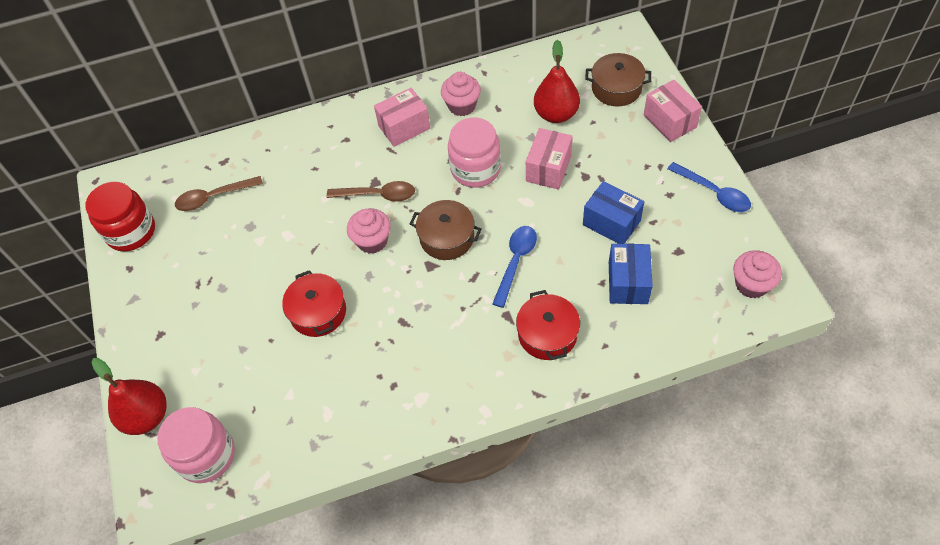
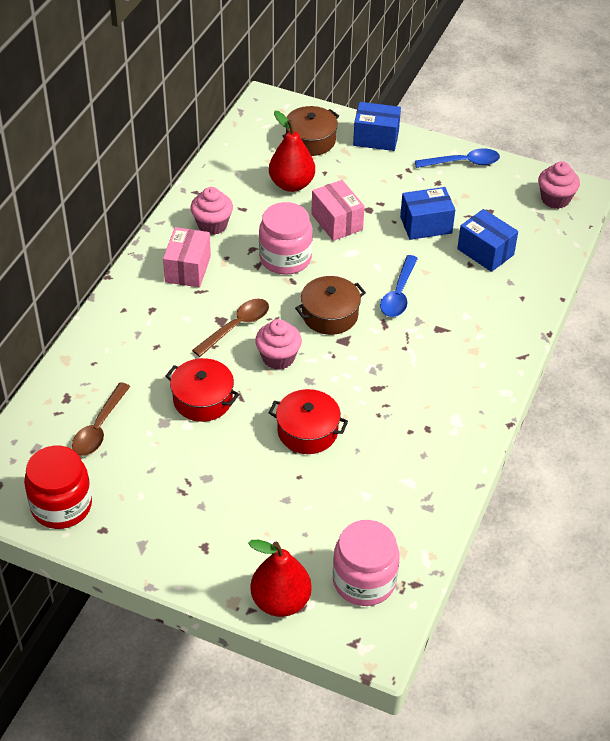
camera: 55 degrees left, 10 degrees down
blue spoon [492,226,537,308] -> blue spoon turned 135 degrees counterclockwise [380,255,418,317]
red pot [516,290,580,360] -> red pot moved to [165,358,239,422]
pink box [644,80,702,142] -> blue box [353,102,401,151]

